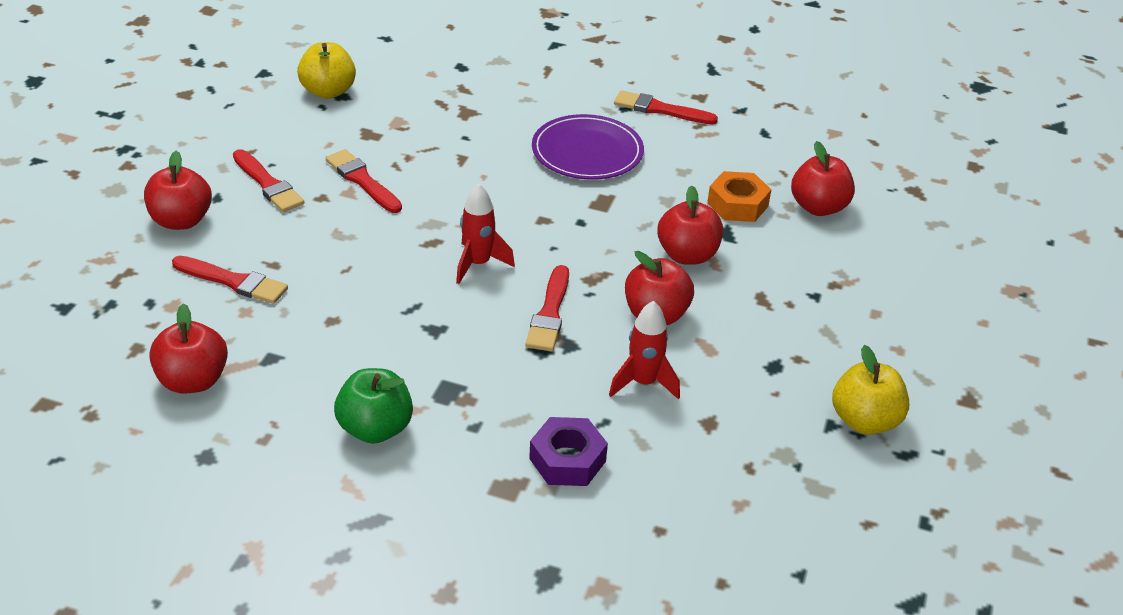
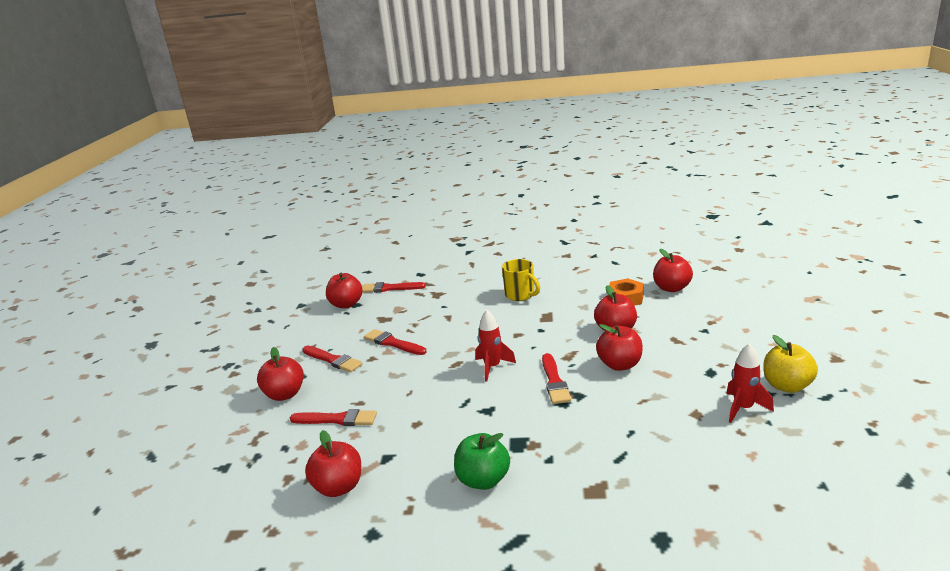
camera: 10 degrees left, 15 degrees down
yellow apple [297,42,356,99] -> red apple [326,273,363,308]
purple nut [529,417,608,486] -> none
purple plate [532,114,644,180] -> yellow mug [502,259,540,301]
red rocket [609,301,680,399] -> red rocket moved to [726,343,774,423]
red brush [614,90,718,125] -> red brush moved to [362,282,426,293]

